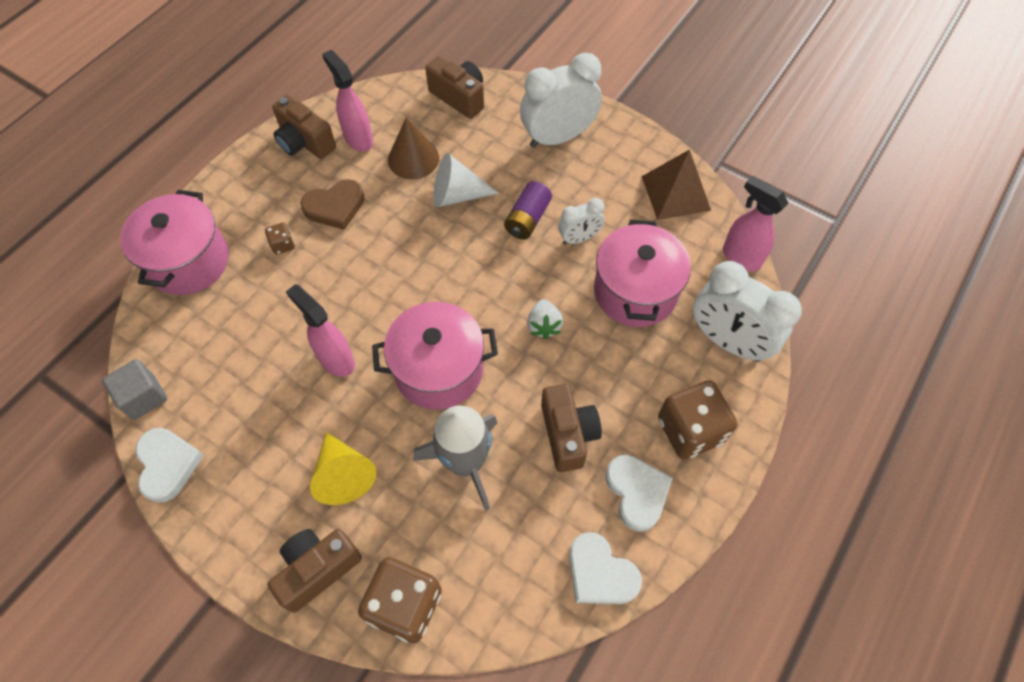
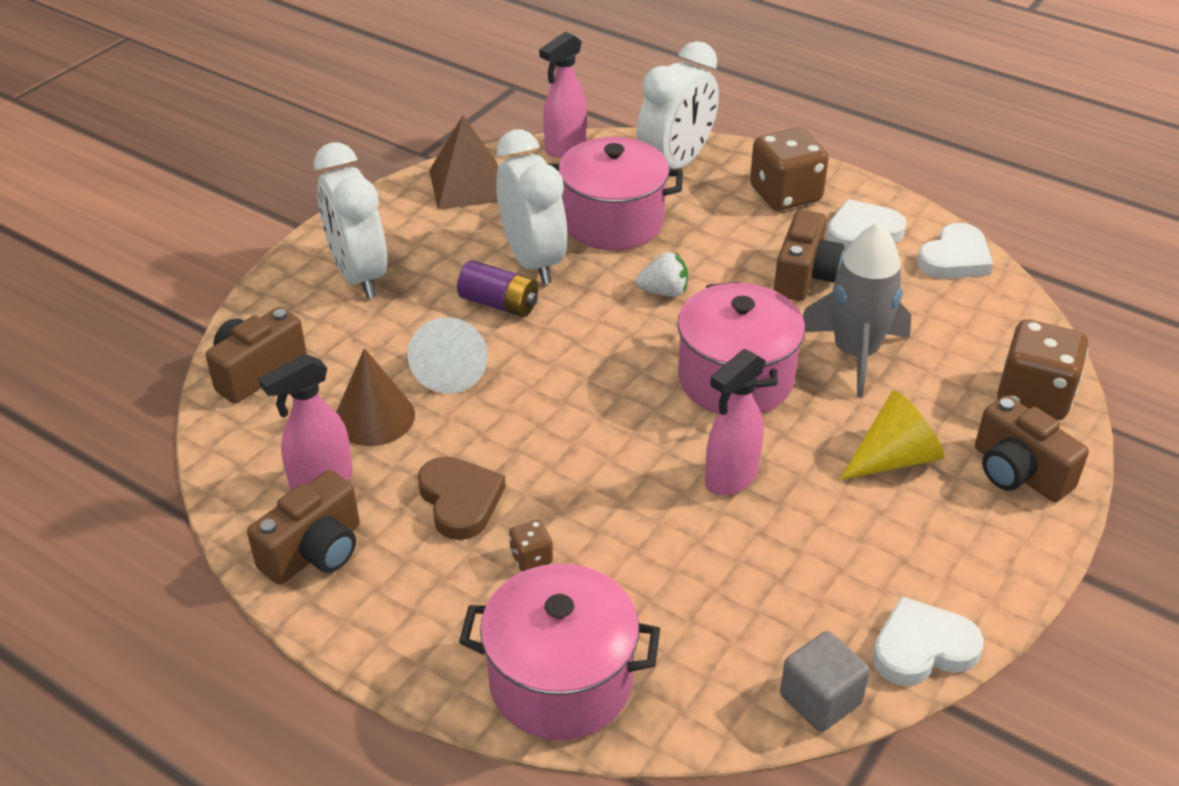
camera: 90 degrees left, 20 degrees down
brown camera [541,384,602,472] -> brown camera turned 120 degrees clockwise [774,210,844,301]
white clock [558,198,605,244] -> white clock [496,130,567,284], size x1.88

